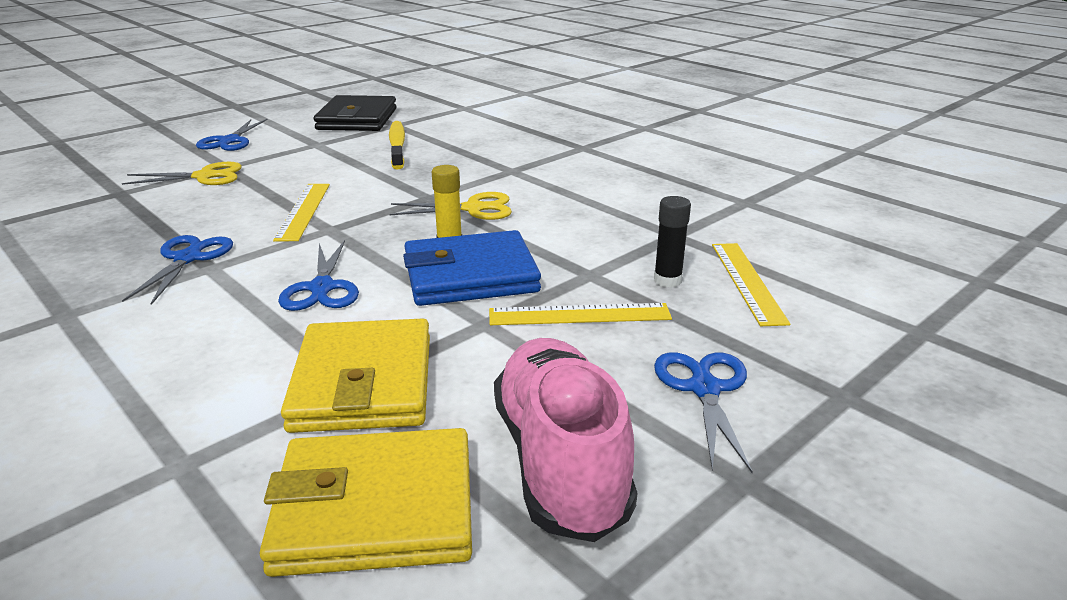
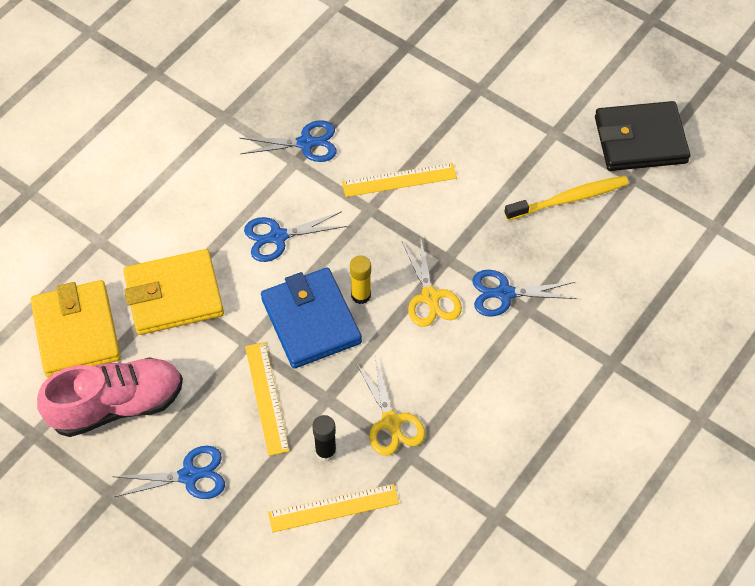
camera: 80 degrees right, 30 degrees up
yellow scissors [122,162,242,185] -> yellow scissors moved to [356,357,425,456]
blue scissors [196,119,268,151] -> blue scissors moved to [472,270,577,316]

